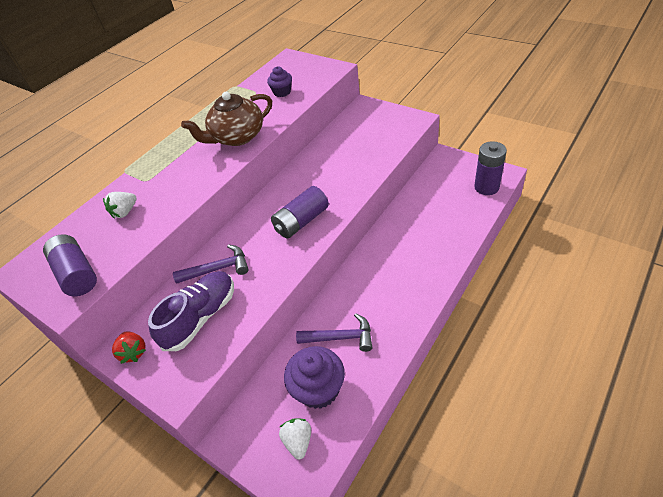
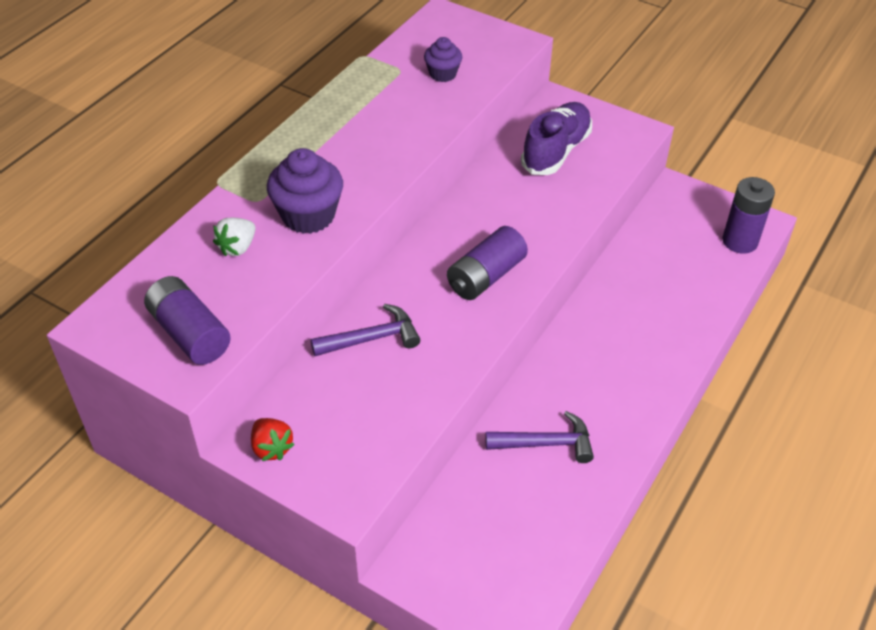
camera: 10 degrees left, 0 degrees up
purple shoe [148,271,234,351] -> purple shoe moved to [521,102,592,175]
brown teapot [181,92,272,146] -> none
white strawberry [279,418,311,460] -> none
purple cupcake [284,346,345,409] -> purple cupcake moved to [267,148,343,234]

